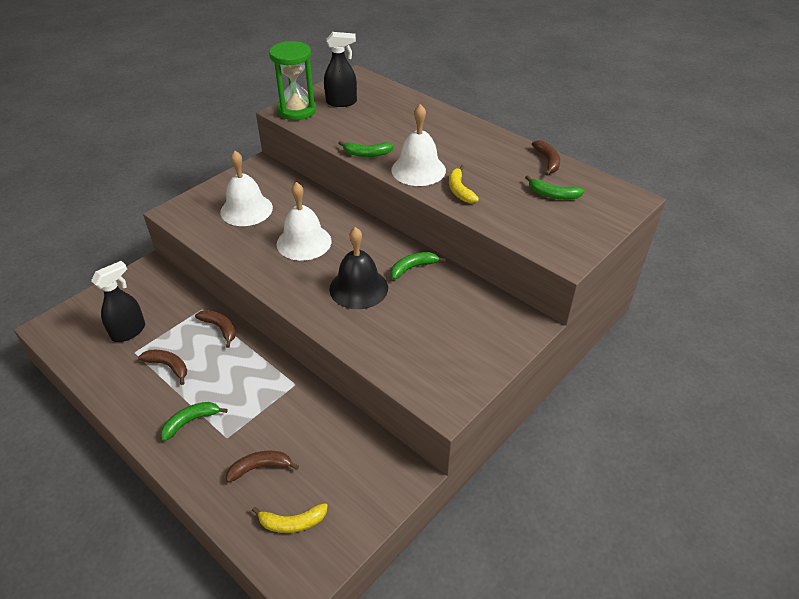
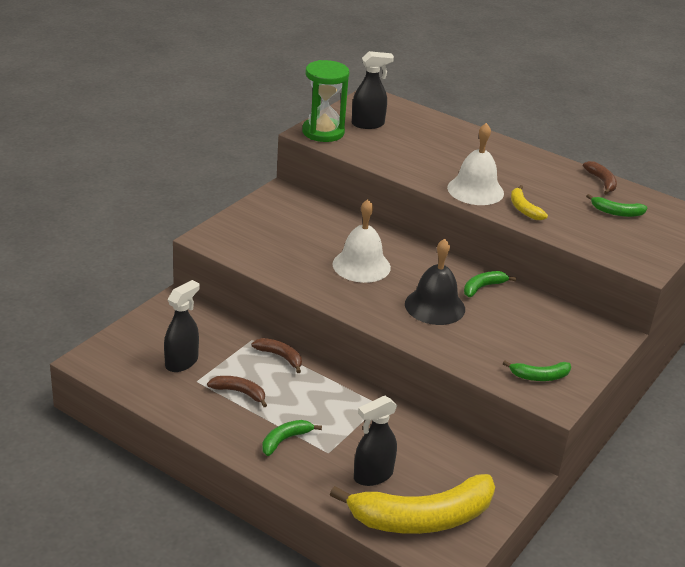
camera: 10 degrees left, 10 degrees down
white bell [220,151,273,226] -> none
brown banana [226,451,299,482] -> black spray bottle [354,396,397,486]
yellow banana [252,503,328,533] -> yellow banana [330,474,495,534], size x2.26
green banana [338,141,394,157] -> green banana moved to [503,360,571,381]

